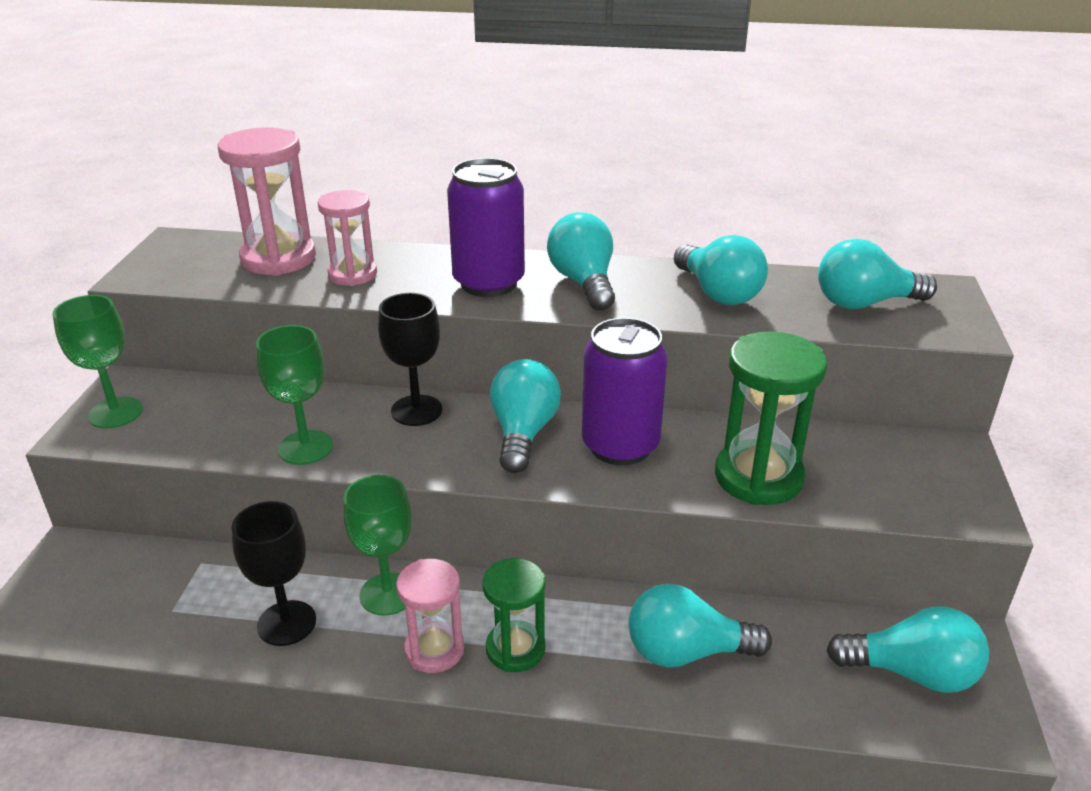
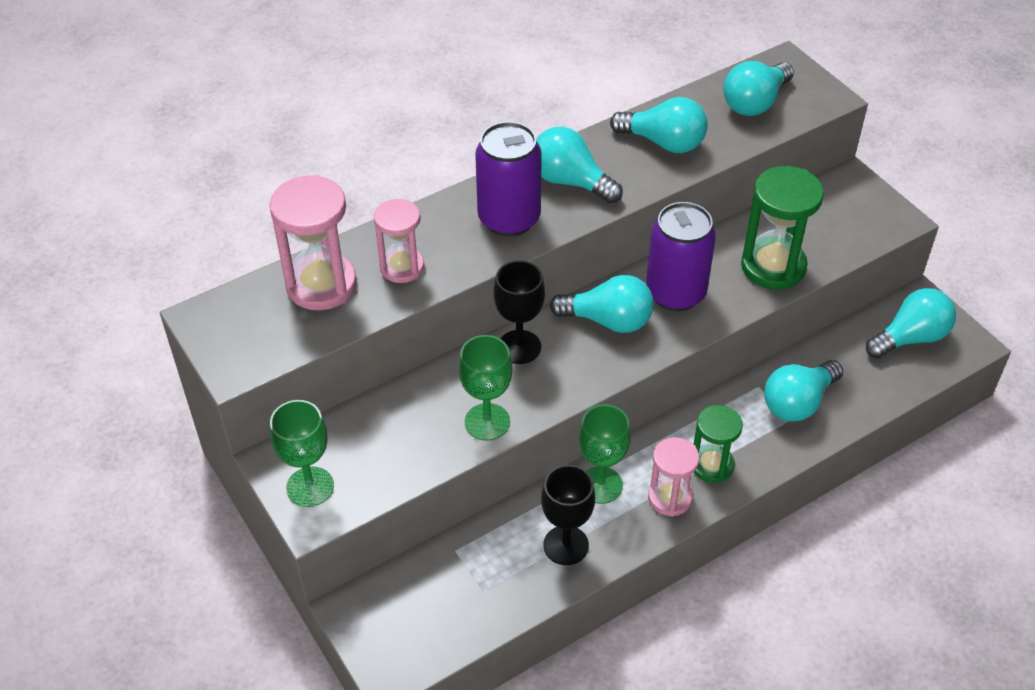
camera: 40 degrees left, 15 degrees up
turquoise light bulb [490,359,561,473] -> turquoise light bulb turned 135 degrees clockwise [550,275,654,333]

